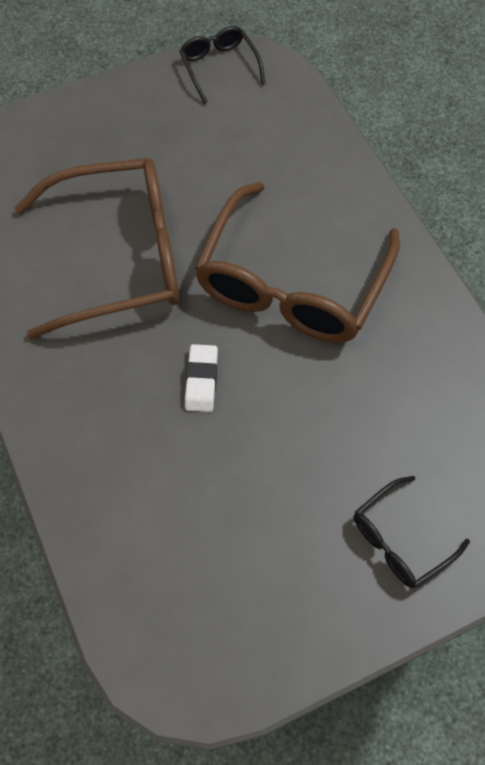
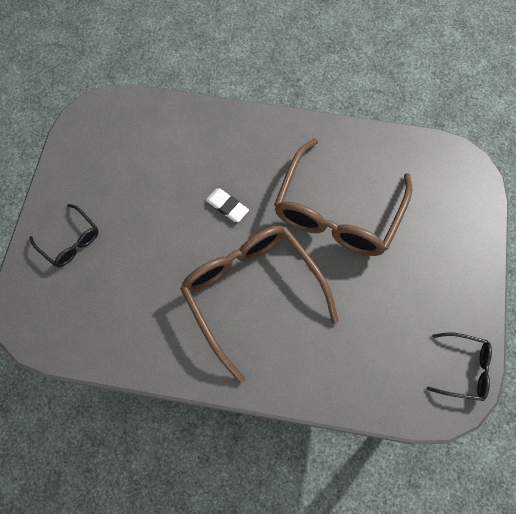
camera: 125 degrees right, 5 degrees up
black glasses [354,476,470,588] -> black glasses turned 135 degrees clockwise [30,204,99,267]

